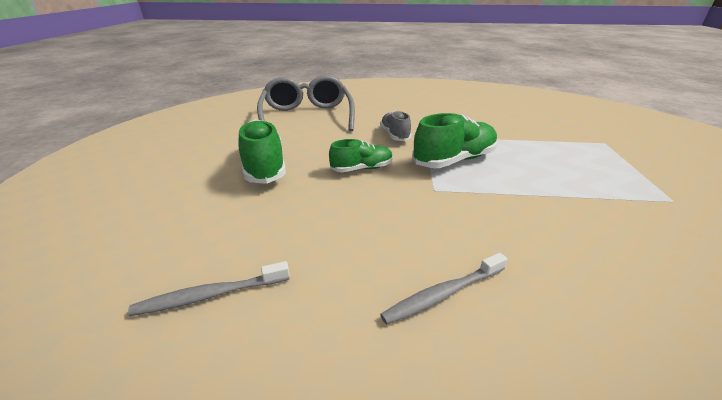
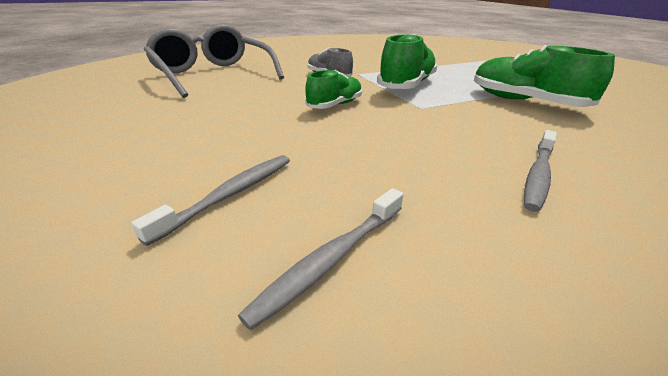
camera: 30 degrees left, 0 degrees up
green shoe [238,119,286,184] -> green shoe moved to [474,45,615,107]
none -> grey toothbrush [131,155,290,246]

